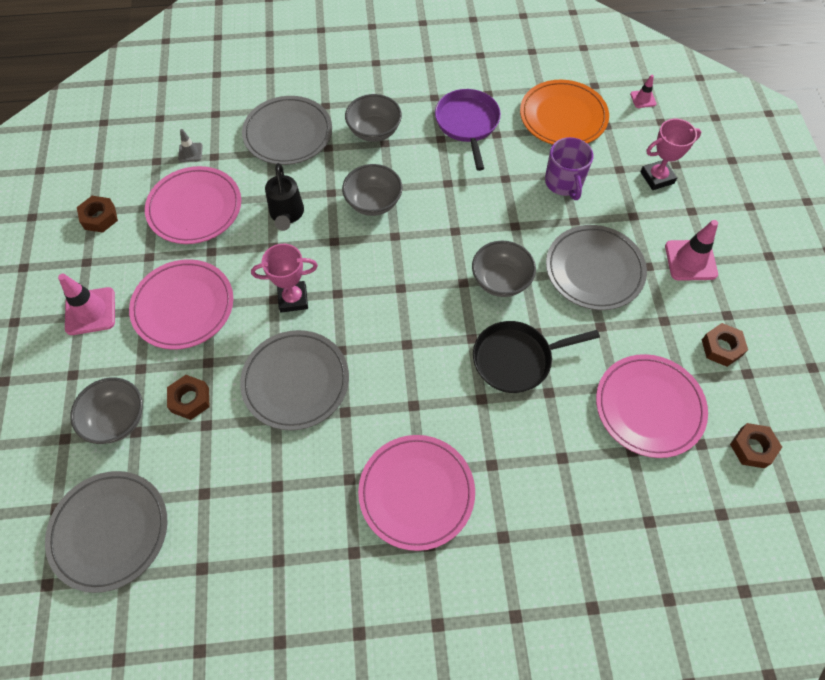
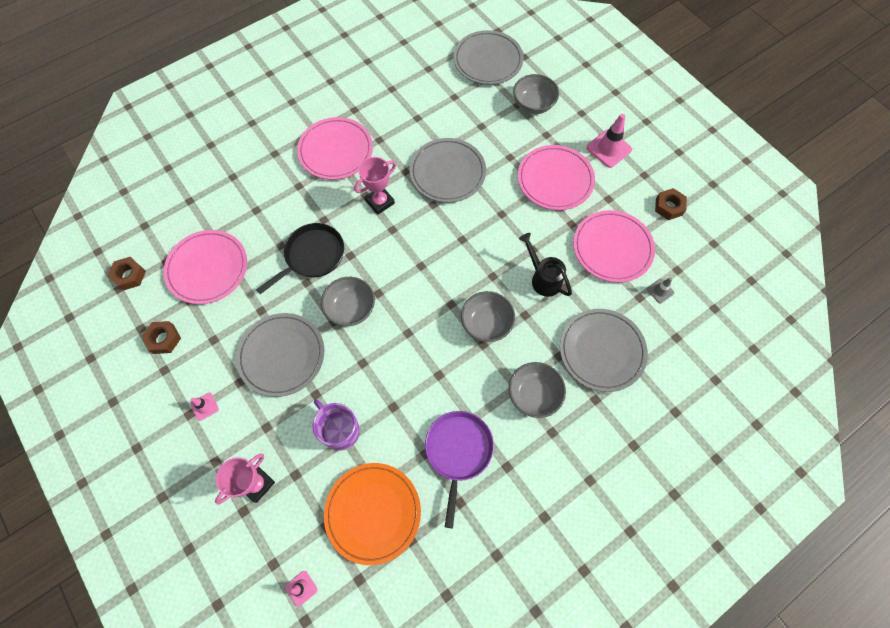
camera: 150 degrees right, 5 degrees up
brown nut [167,375,210,420] -> none
pink trophy [251,244,318,313] -> pink trophy moved to [354,157,396,215]
purple pan [435,89,501,171] -> purple pan turned 135 degrees counterclockwise [425,411,494,528]
pink traffic cone [665,220,718,281] -> pink traffic cone [191,393,219,421], size x0.54

